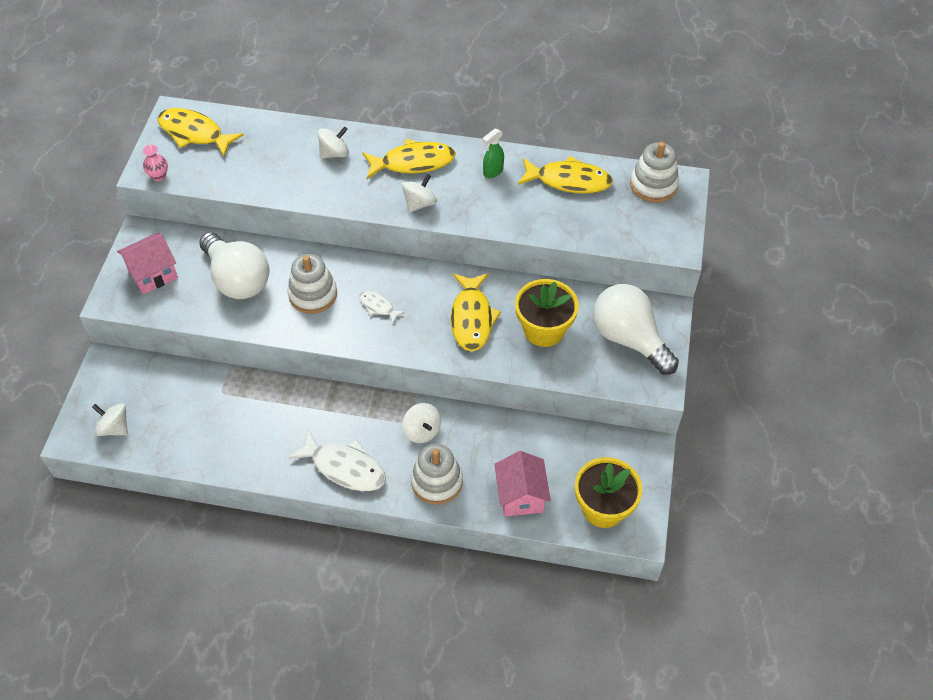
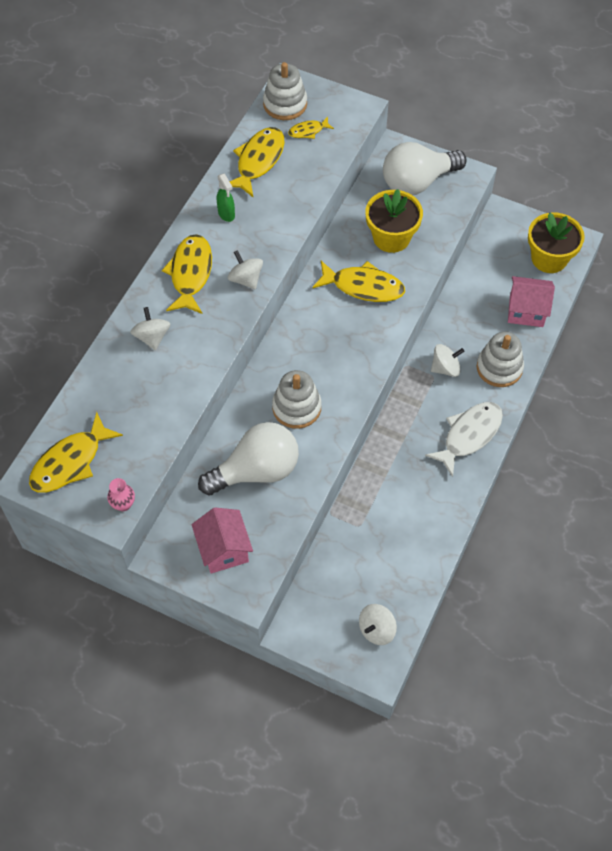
camera: 75 degrees left, 5 degrees up
white fish [360,291,405,324] -> none
none -> yellow fish [288,117,334,139]

